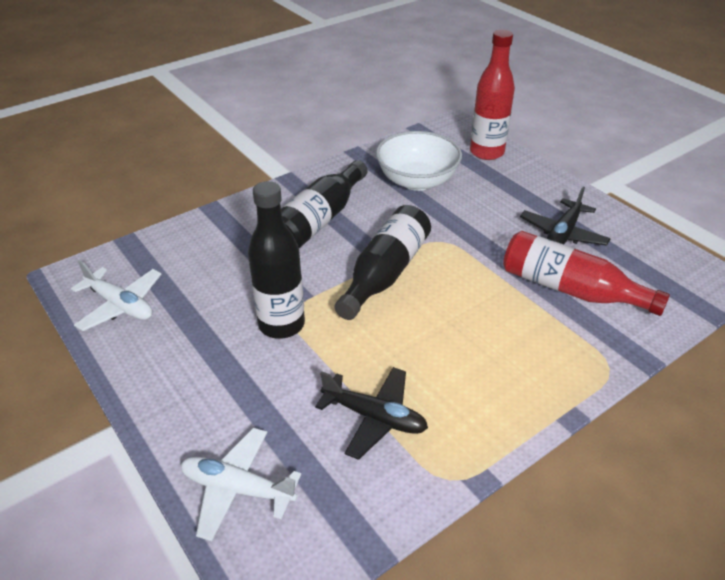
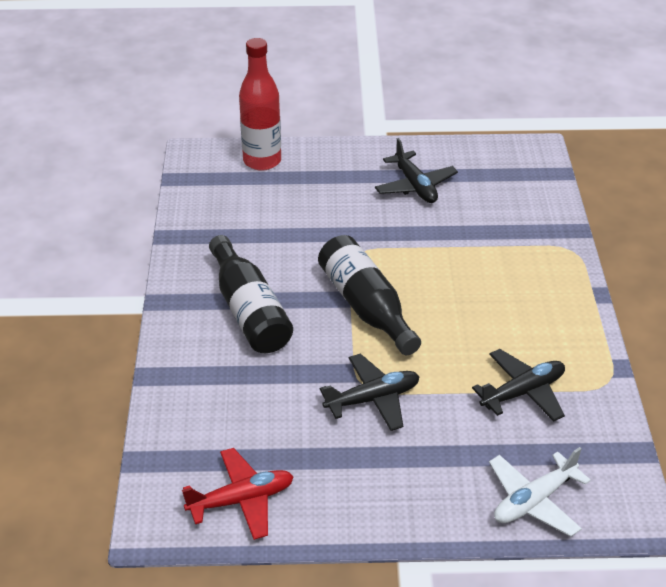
camera: 55 degrees left, 0 degrees up
white plane [71,260,162,331] -> red plane [182,448,294,540]
black bottle [248,181,305,339] -> black plane [320,354,420,431]
white bowl [376,131,462,191] -> none
red bottle [503,231,670,316] -> none

